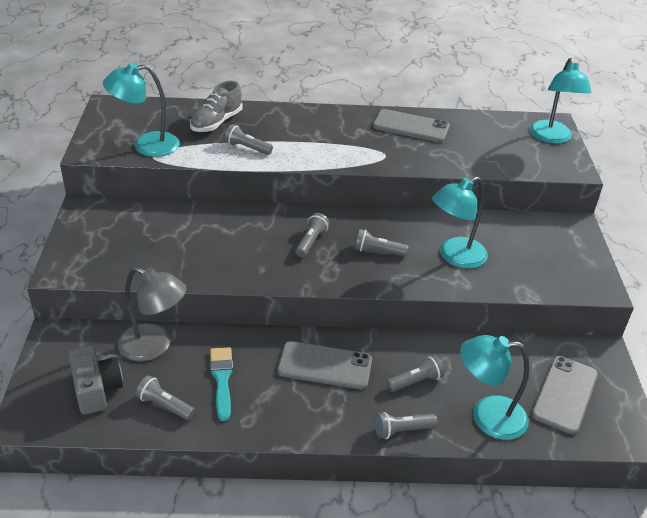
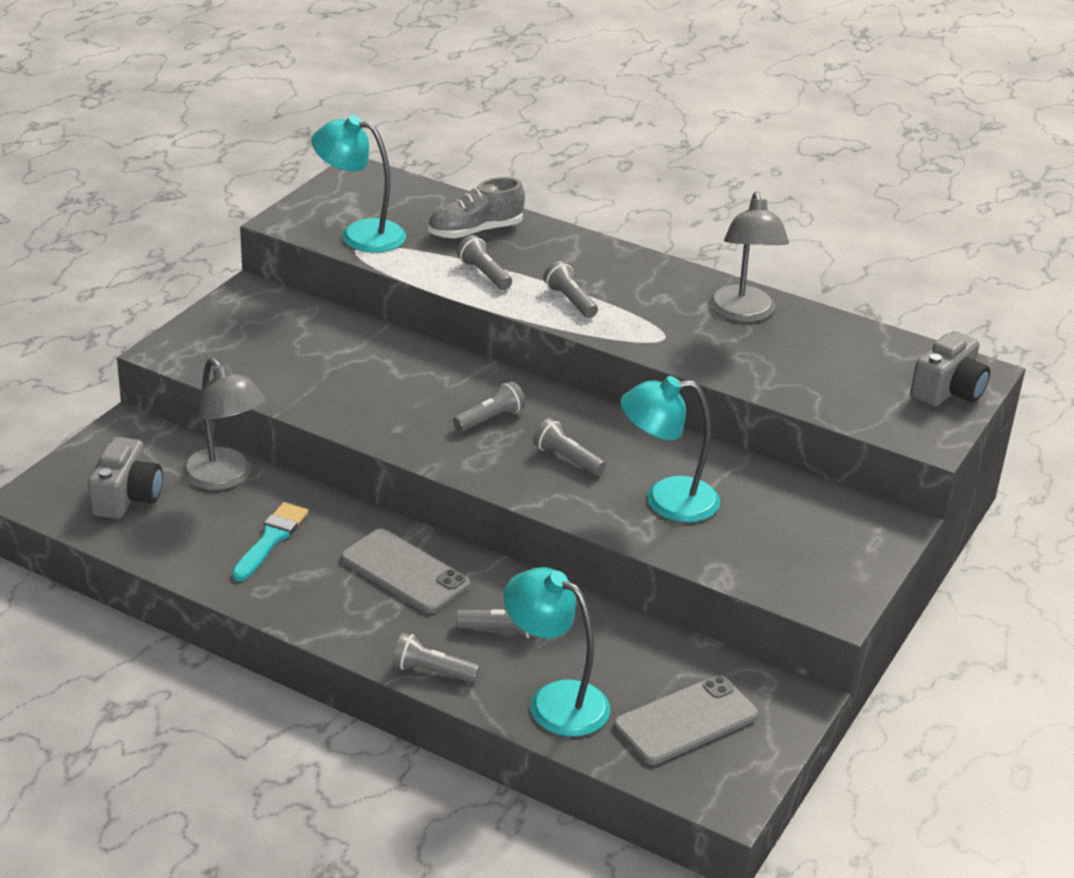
camera: 30 degrees right, 5 degrees down
grey flashlight [136,375,195,420] -> grey flashlight moved to [543,261,598,318]
grey phone [373,109,450,142] -> grey lamp [709,191,789,322]
turquoise lamp [530,58,591,144] -> grey camera [910,331,990,407]

